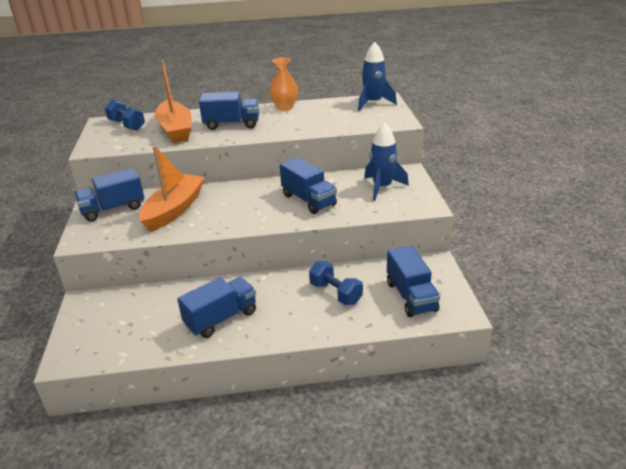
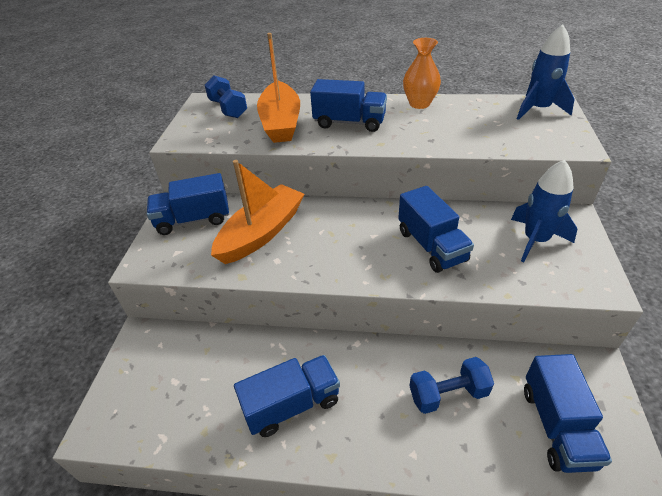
camera: 15 degrees right, 10 degrees up
blue dumbbell [309,261,363,305] -> blue dumbbell turned 75 degrees counterclockwise [409,357,494,414]

